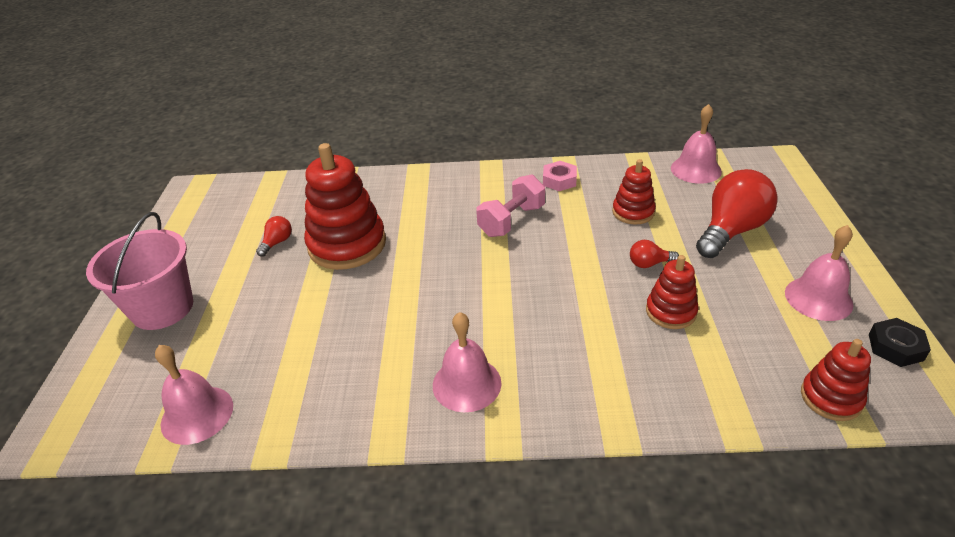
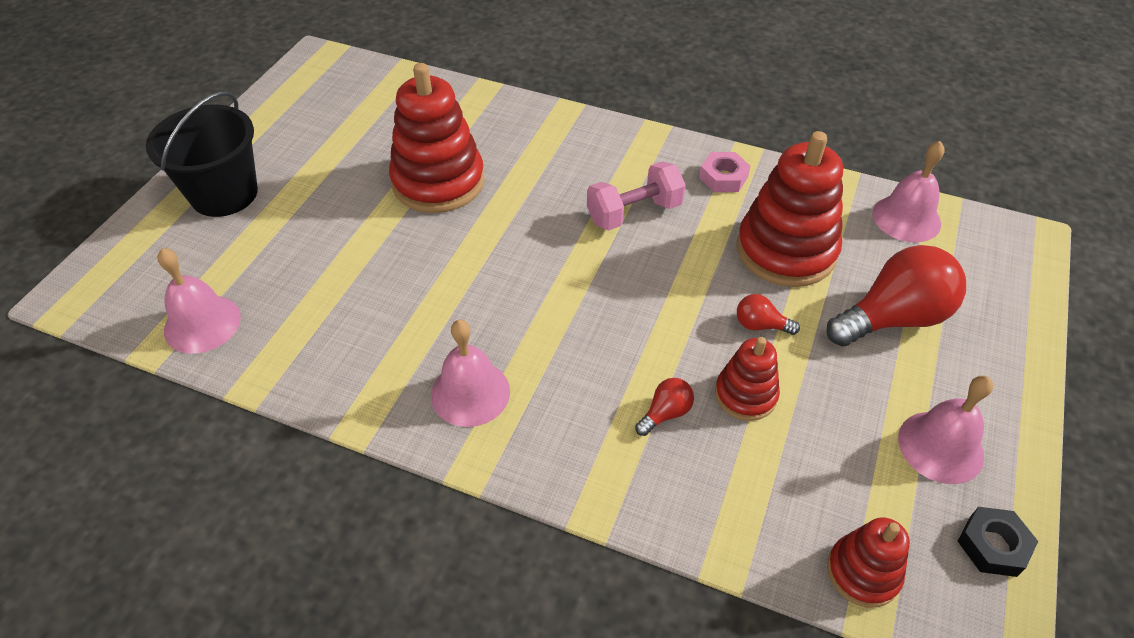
camera: 20 degrees right, 10 degrees up
pink bucket [86,212,193,330] -> black bucket [146,91,258,217]
red light bulb [256,216,292,257] -> red light bulb moved to [635,378,694,436]
red stacking toy [612,159,656,225] -> red stacking toy [737,131,843,287], size x1.84

